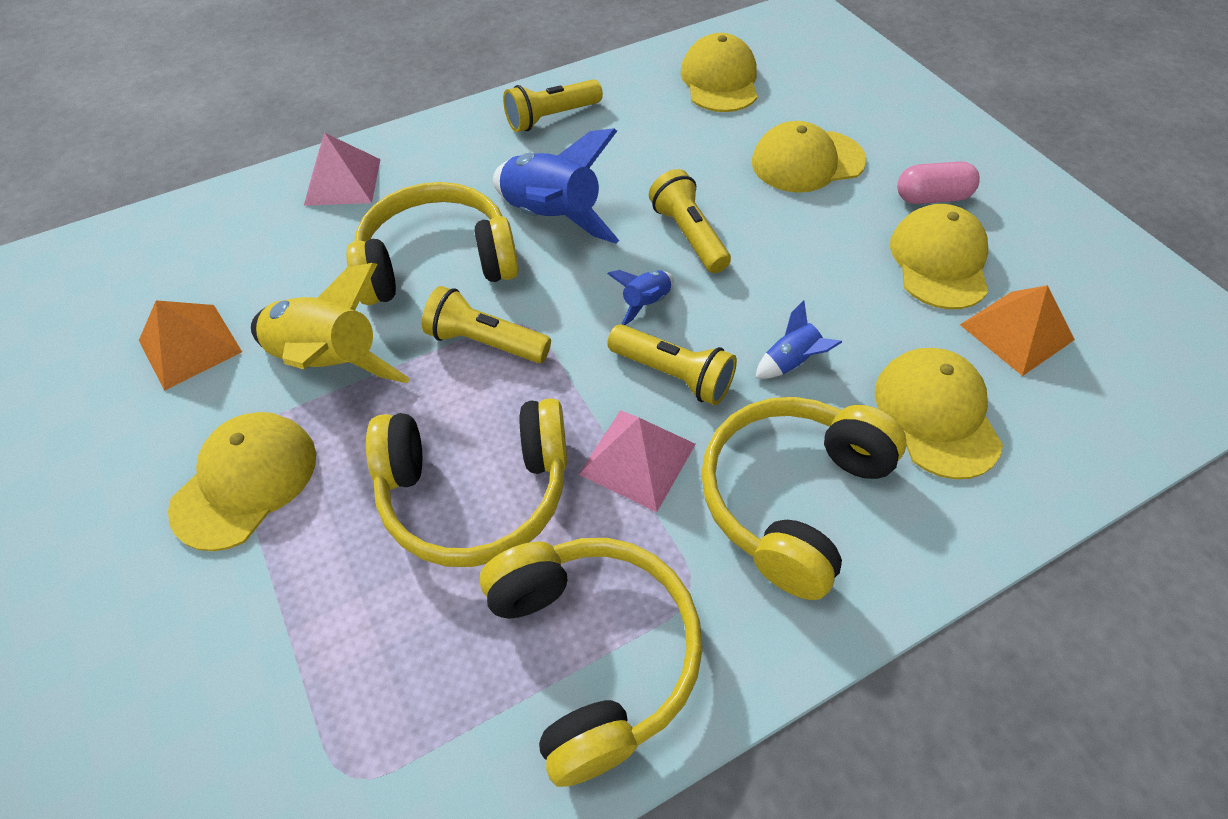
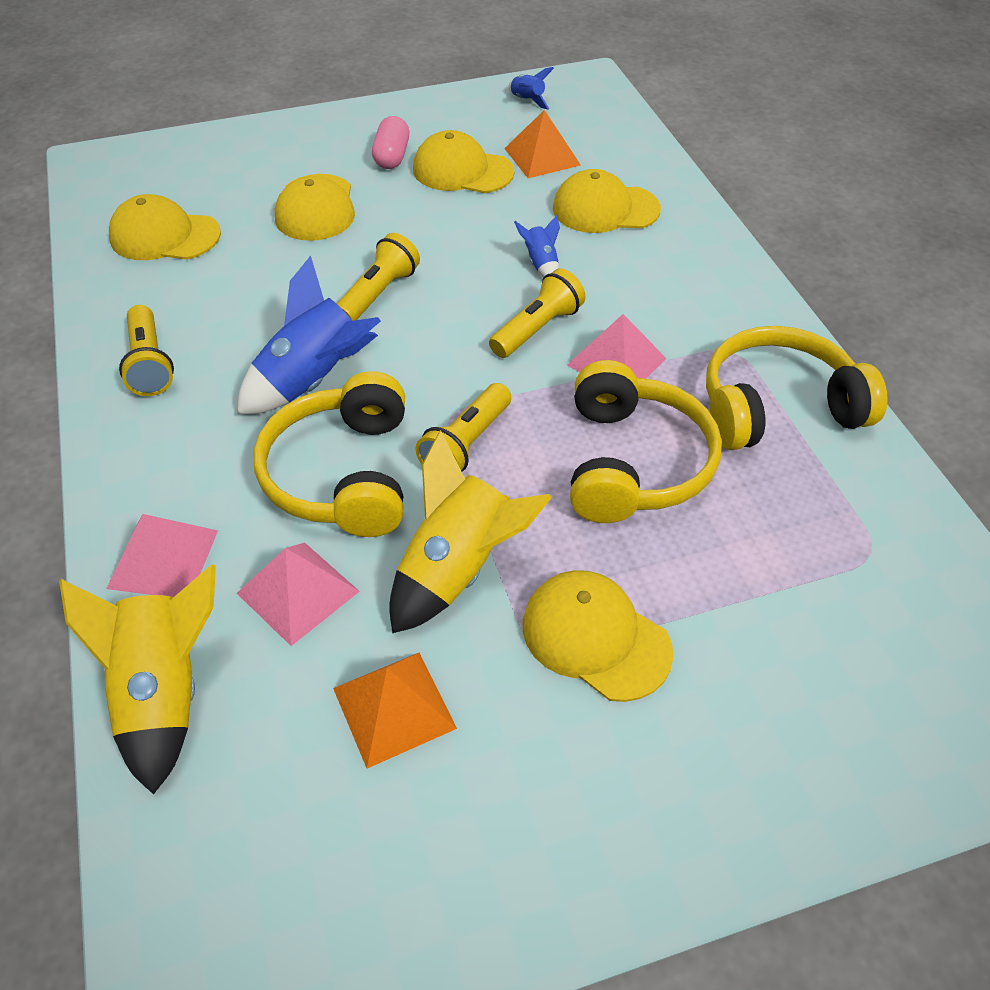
camera: 80 degrees left, 5 degrees down
blue rocket [607,270,674,325] -> blue rocket moved to [509,67,554,110]
yellow flashlight [649,169,731,273] -> yellow flashlight turned 135 degrees clockwise [337,233,420,321]
yellow headphones [701,397,906,600] -> none
none -> yellow rocket [59,564,216,795]
none -> pink pyramid [237,543,360,646]

